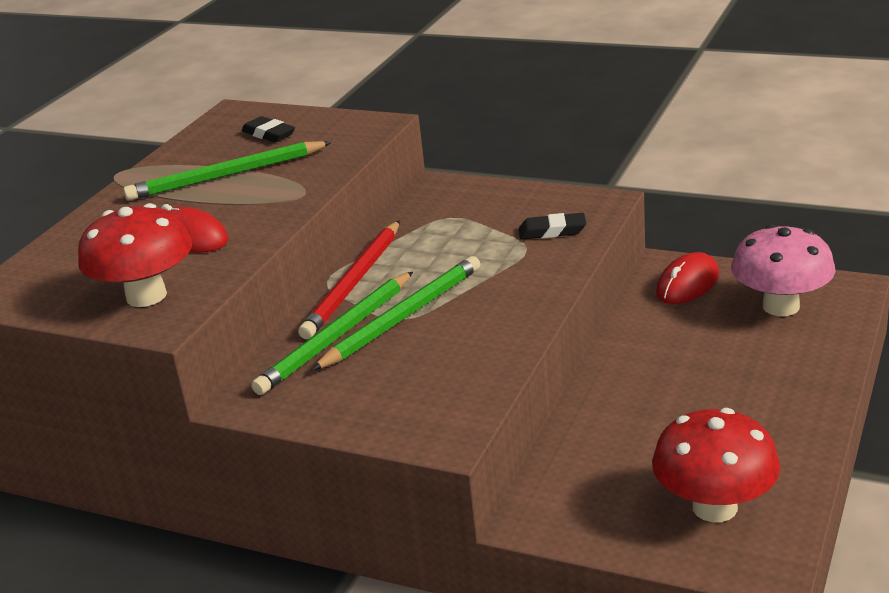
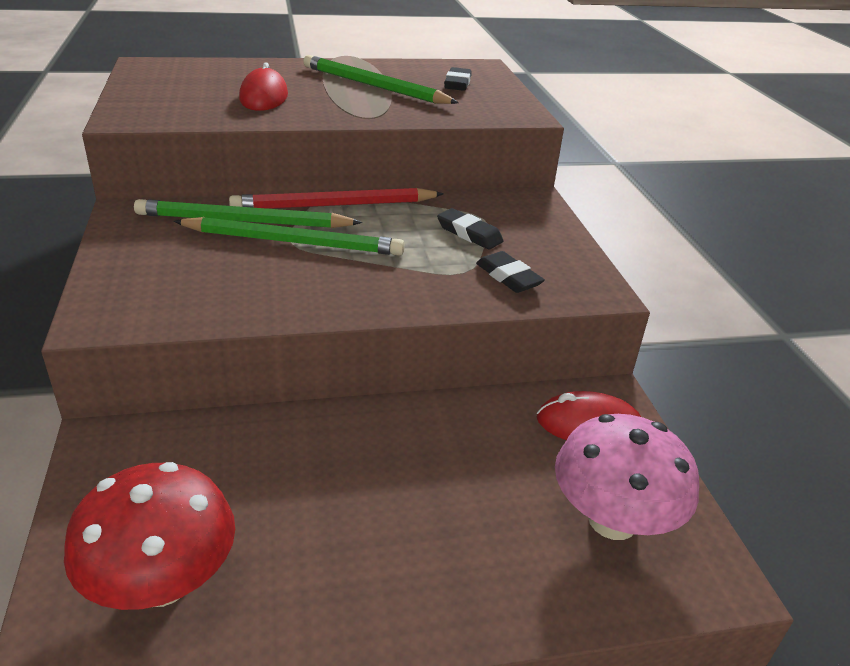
camera: 50 degrees right, 5 degrees up
red mushroom [78,203,192,307] -> none
none -> black eraser [437,208,504,249]

